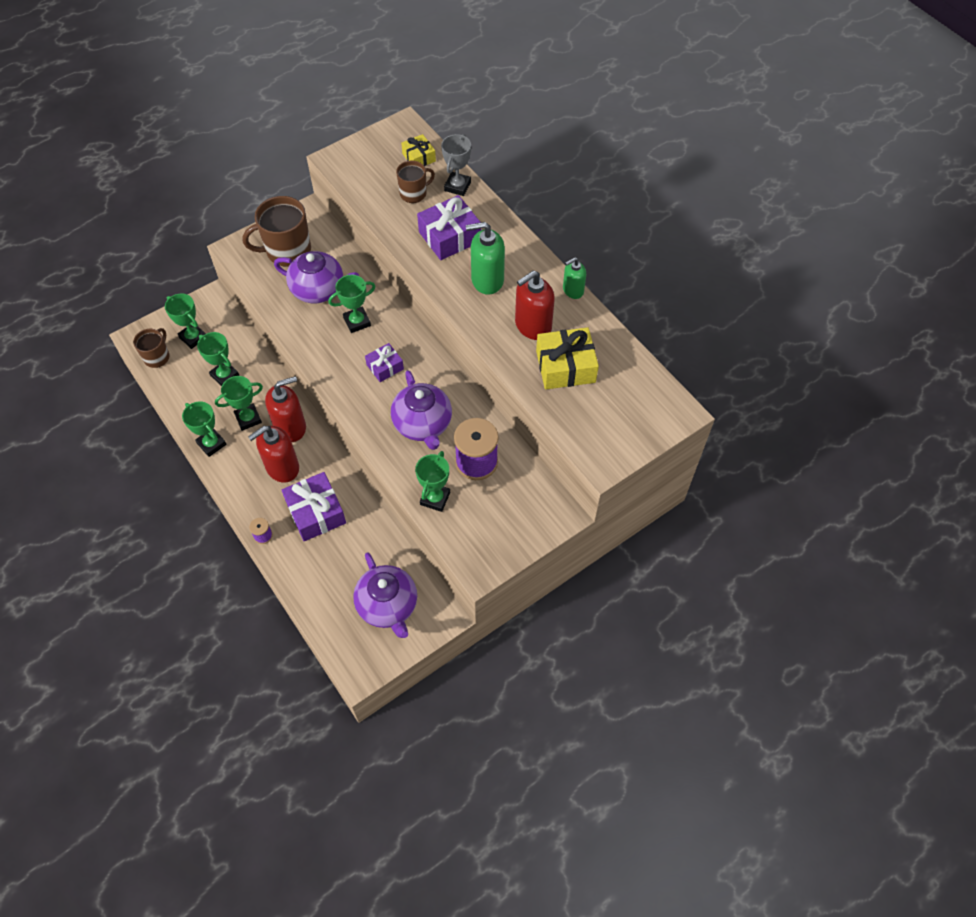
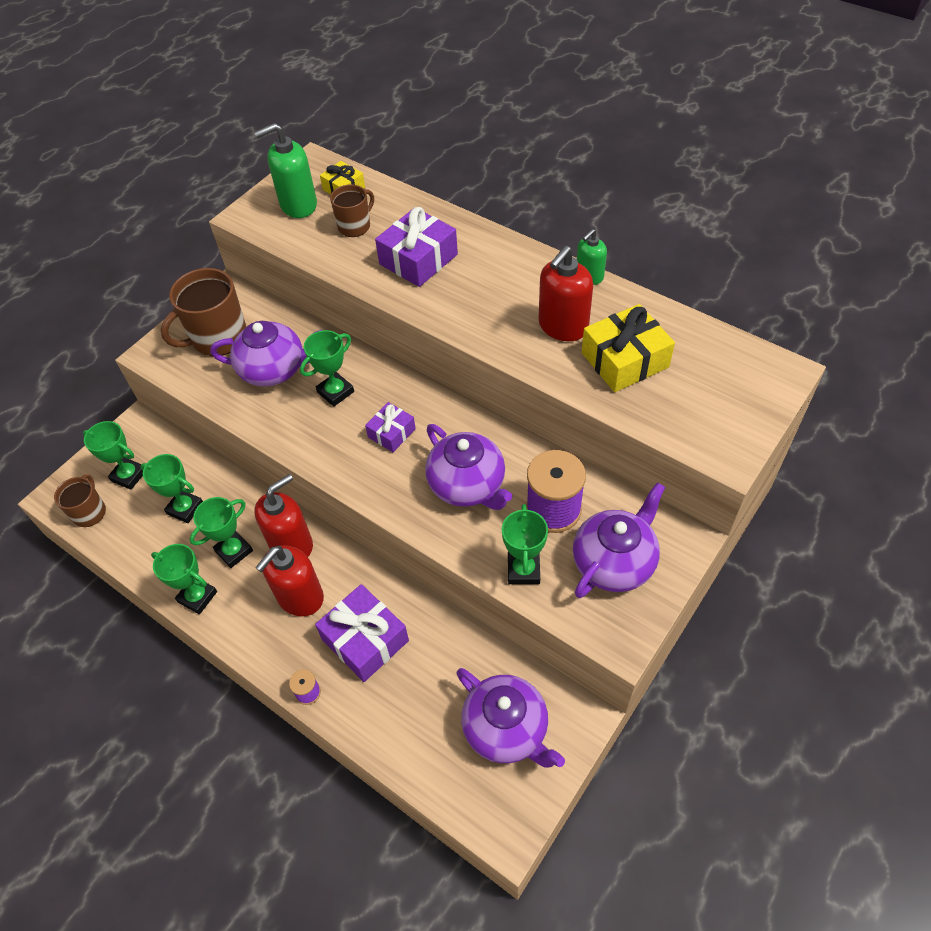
camera: 15 degrees left, 5 degrees down
grey trophy [441,134,471,196] -> none
green soap dispenser [466,222,505,295] -> green soap dispenser moved to [254,123,317,218]
none -> purple teapot [573,482,665,598]

